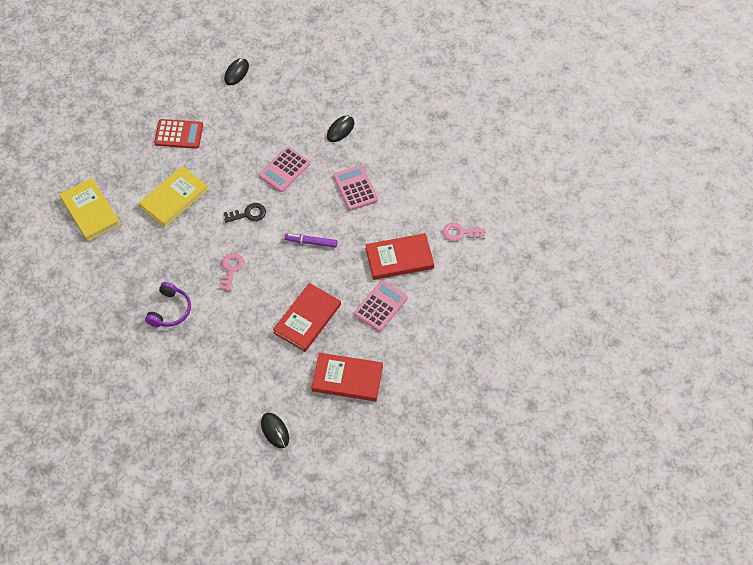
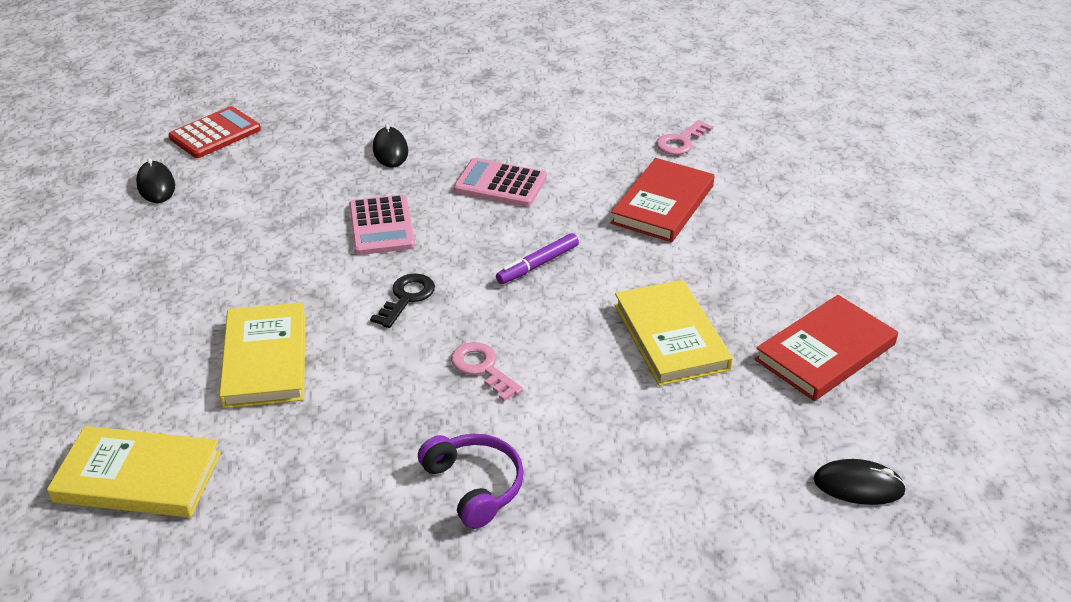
camera: 50 degrees left, 20 degrees down
red calculator [154,119,203,149] -> red calculator moved to [169,106,261,158]
red book [273,283,341,352] -> yellow book [615,280,733,386]
pink calculator [354,280,408,332] -> none

